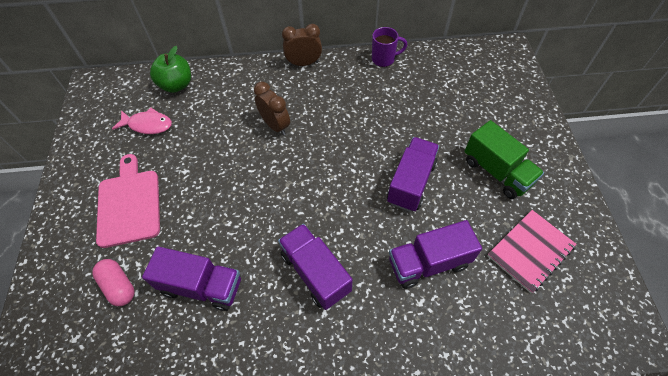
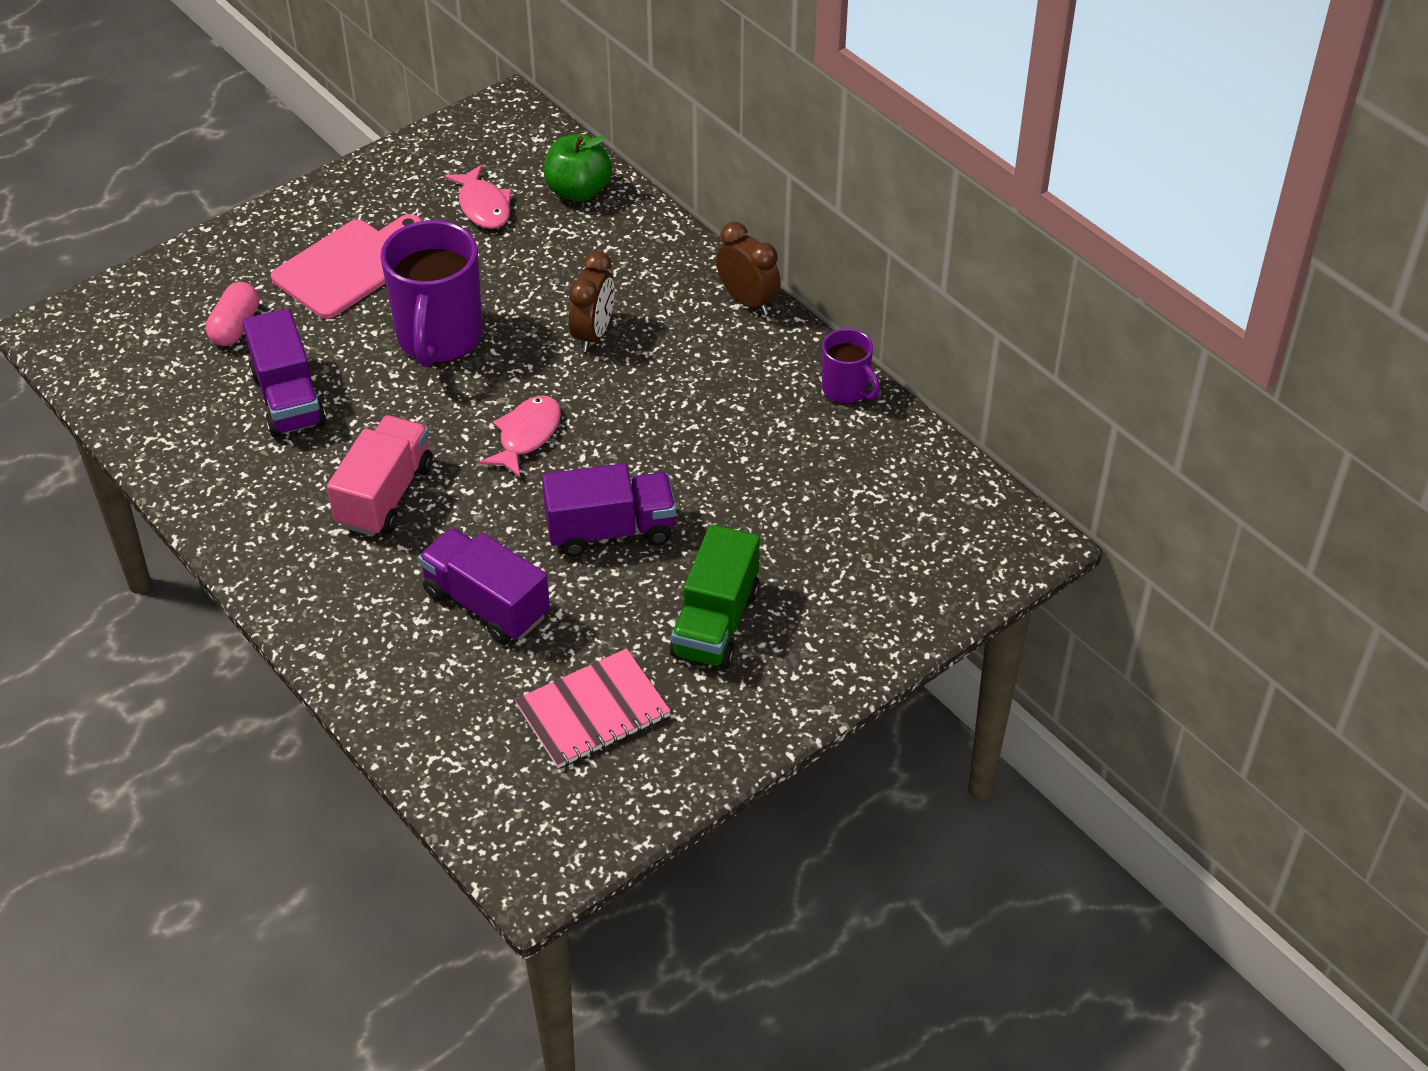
camera: 55 degrees right, 10 degrees down
purple truck [278,224,353,310] -> pink truck [327,415,433,536]
pink notebook [487,210,577,293] -> pink notebook turned 45 degrees counterclockwise [515,648,671,768]
none -> purple mug [380,220,483,367]
none -> pink fish [480,395,561,477]

